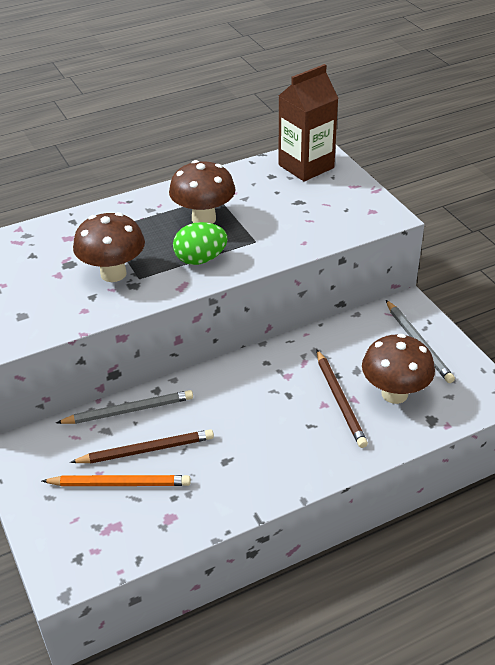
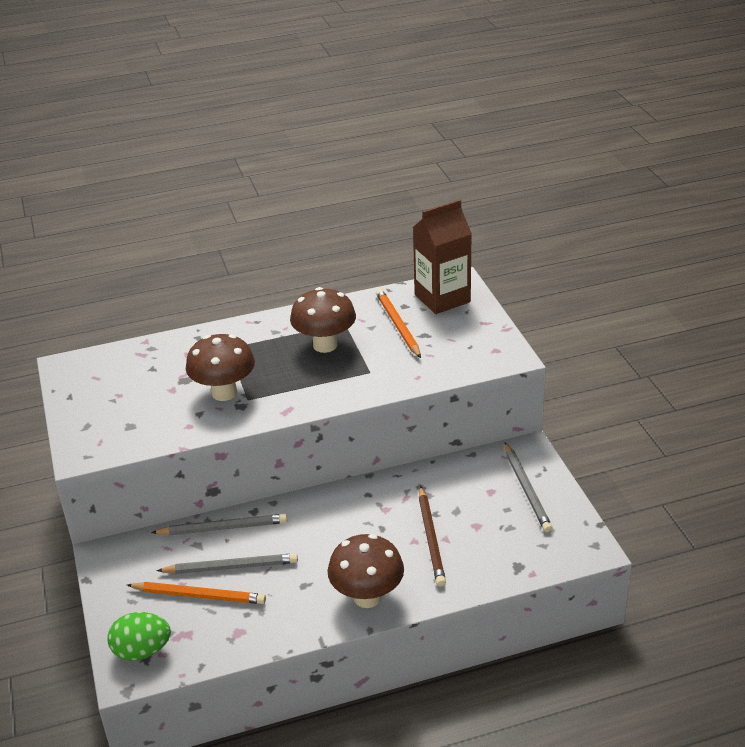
camera: 10 degrees right, 5 degrees down
brown pencil [70,429,214,463] -> grey pencil [157,553,298,574]
green egg [173,222,228,265] -> green egg moved to [107,612,171,661]
brown mushroom [362,334,435,404] -> brown mushroom moved to [328,534,404,608]
none -> orange pencil [376,289,421,358]

